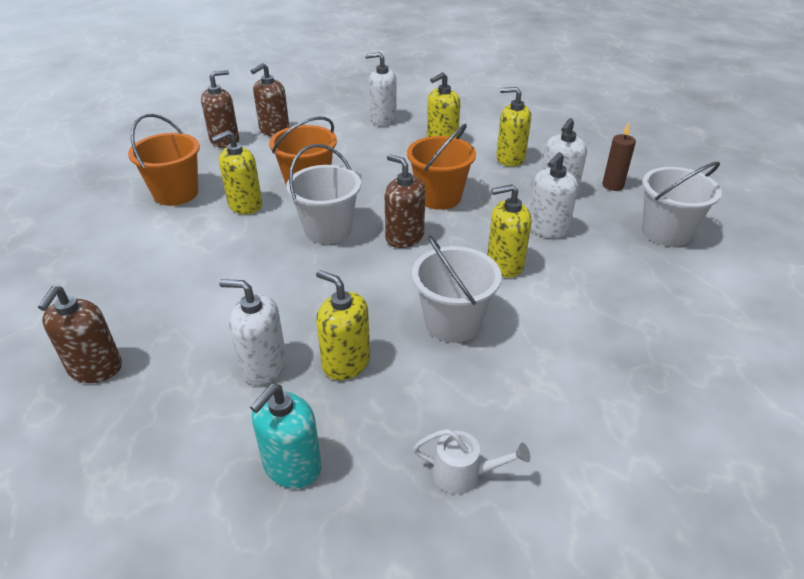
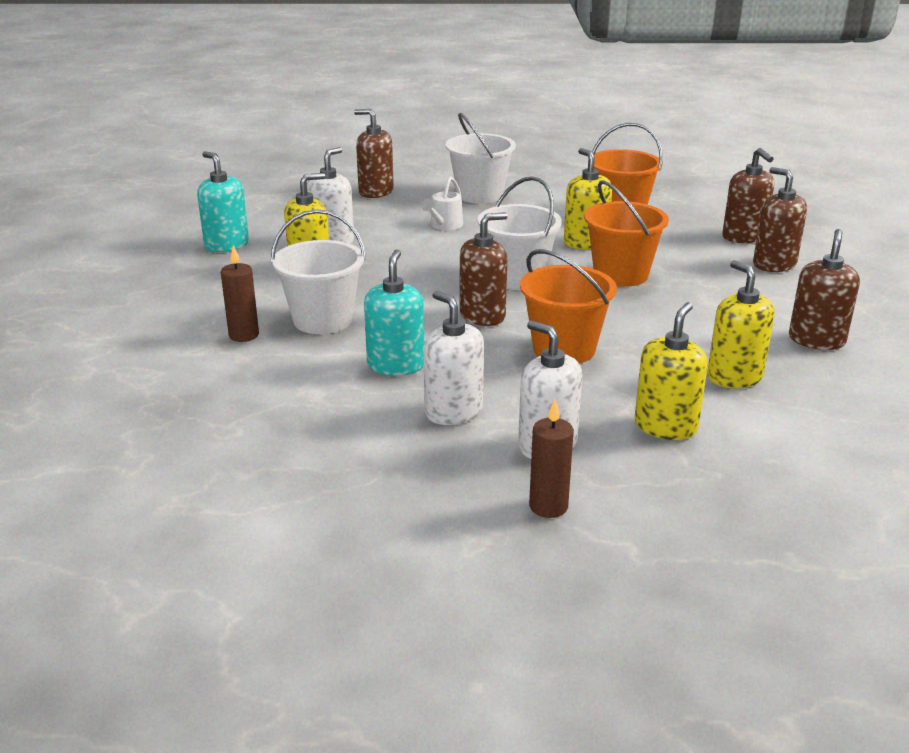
camera: 105 degrees right, 10 degrees down
white soap dispenser [365,52,397,126] -> brown soap dispenser [789,229,860,350]
white watering can [413,429,530,494] -> white watering can moved to [421,177,463,230]
yellow soap dispenser [487,184,531,278] -> turquoise soap dispenser [364,249,424,376]
white bucket [642,162,722,247] -> white bucket moved to [446,113,516,204]
none -> brown candle [221,245,259,342]

